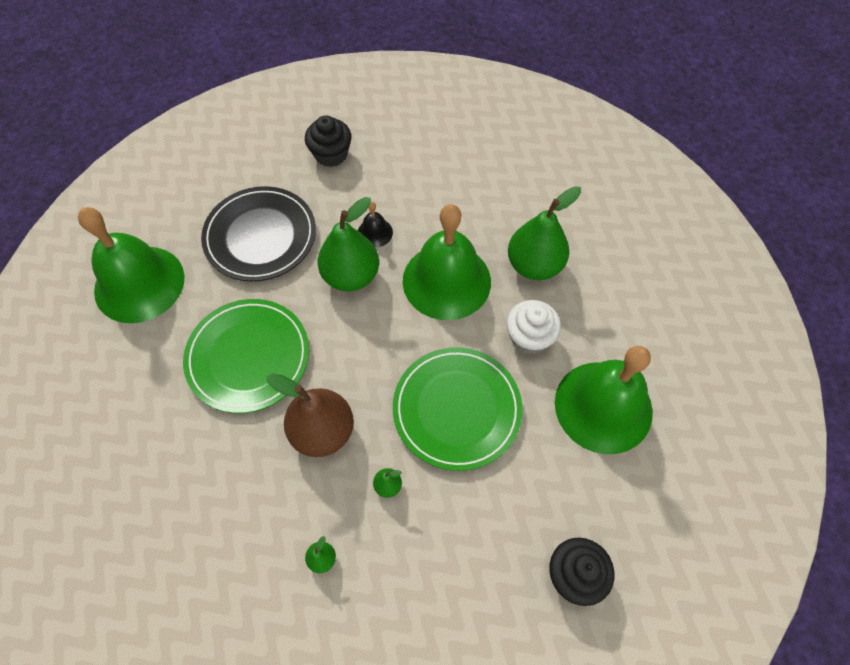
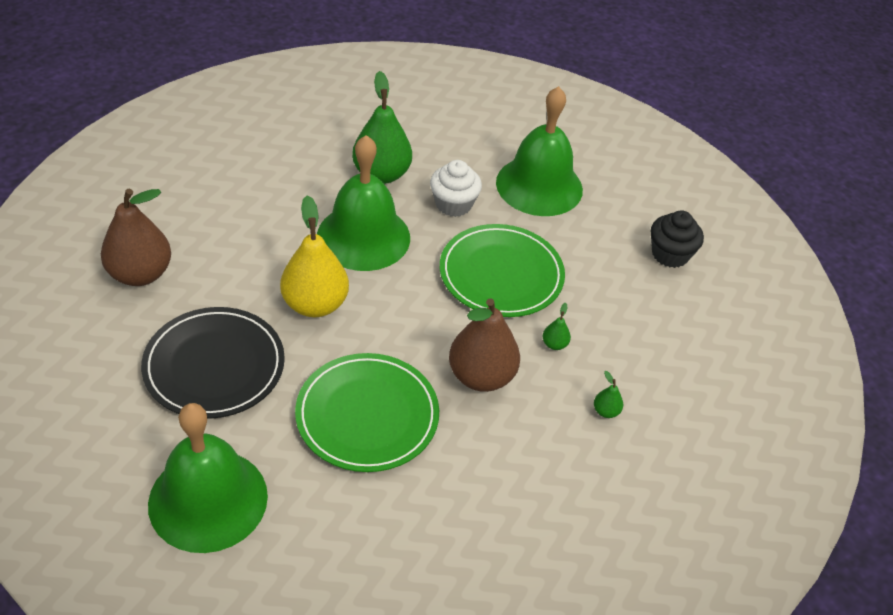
camera: 75 degrees left, 15 degrees down
black cupcake [305,115,351,167] -> brown pear [101,189,171,286]
green pear [318,197,379,291] -> yellow pear [280,195,349,317]
black bell [358,202,393,248] -> none

